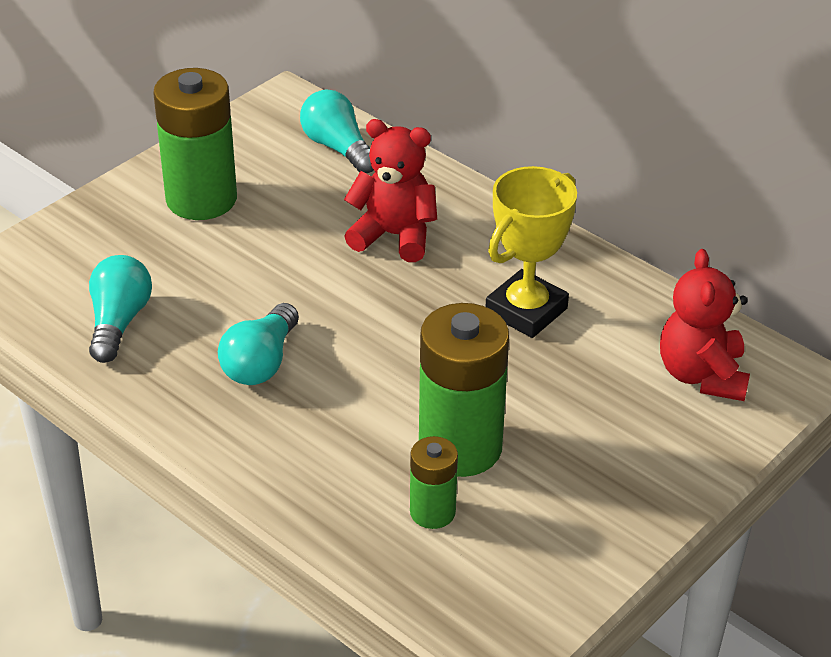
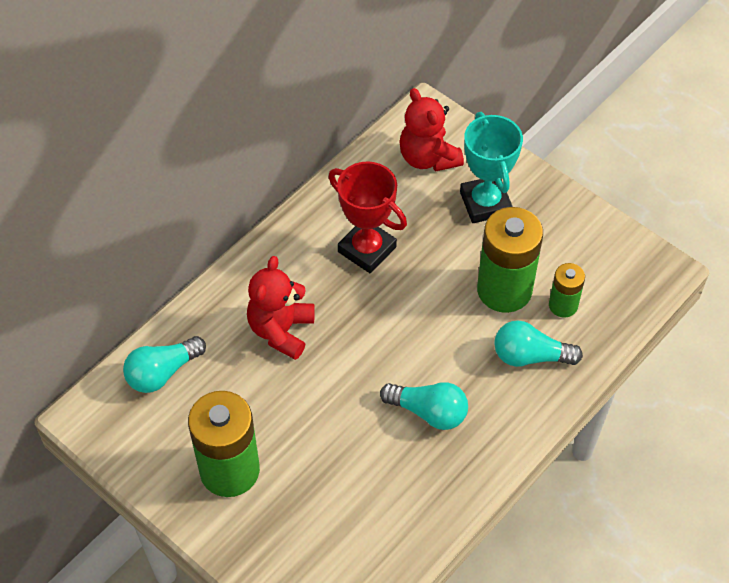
camera: 90 degrees left, 15 degrees up
turquoise light bulb [89,255,152,363] -> turquoise light bulb moved to [494,320,583,367]
yellow trophy [486,166,577,338] -> red trophy [328,161,407,273]
red teddy bear [660,249,750,401] -> red teddy bear turned 60 degrees clockwise [399,88,464,172]
none -> turquoise trophy [460,112,523,223]

